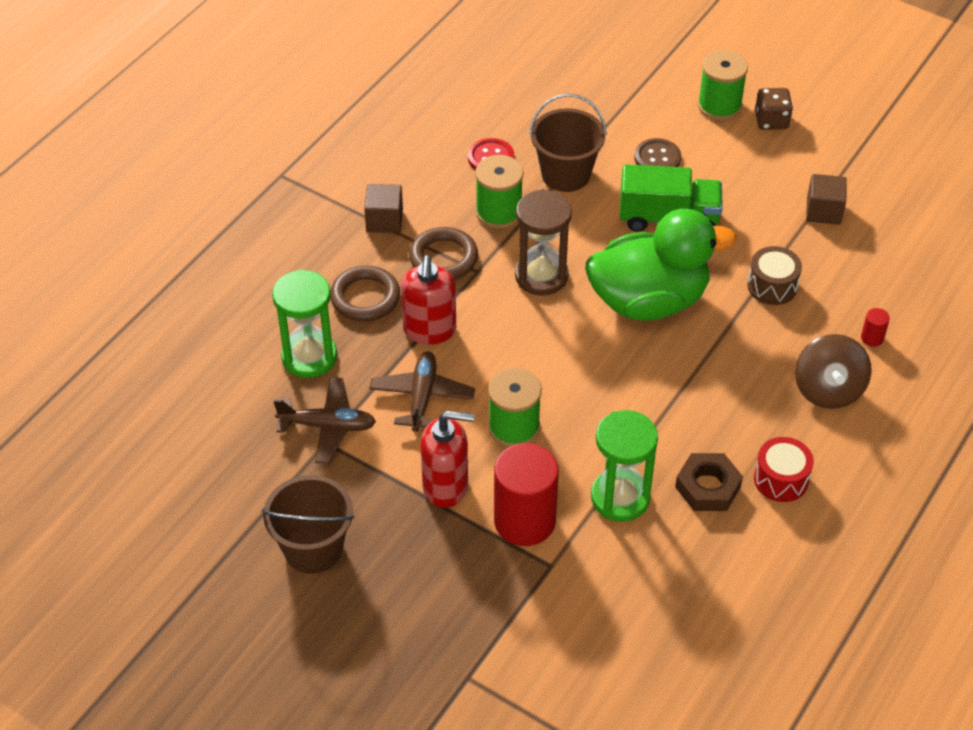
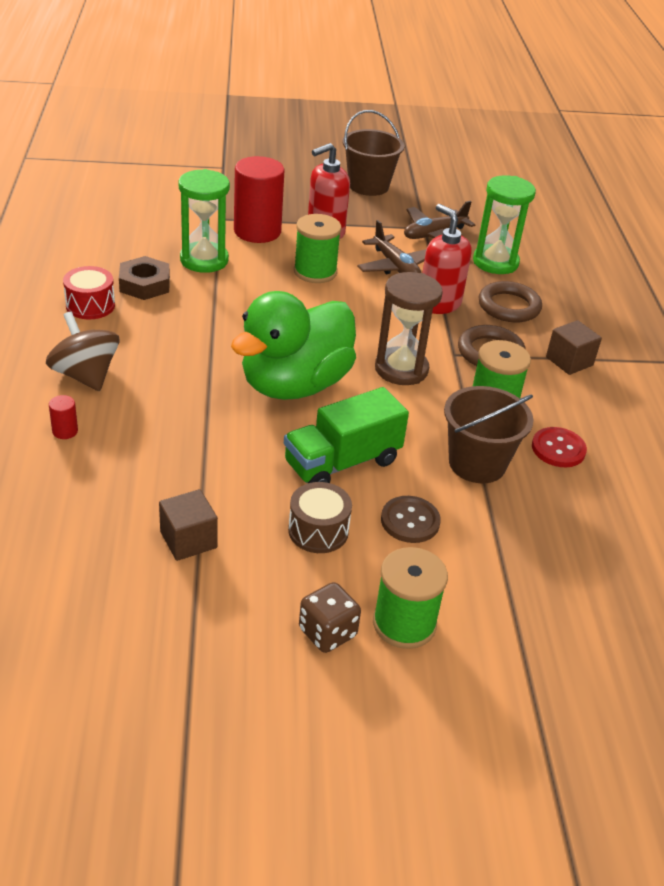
camera: 140 degrees right, 10 degrees down
brown drum [747,246,802,305] -> brown drum moved to [288,482,352,553]

